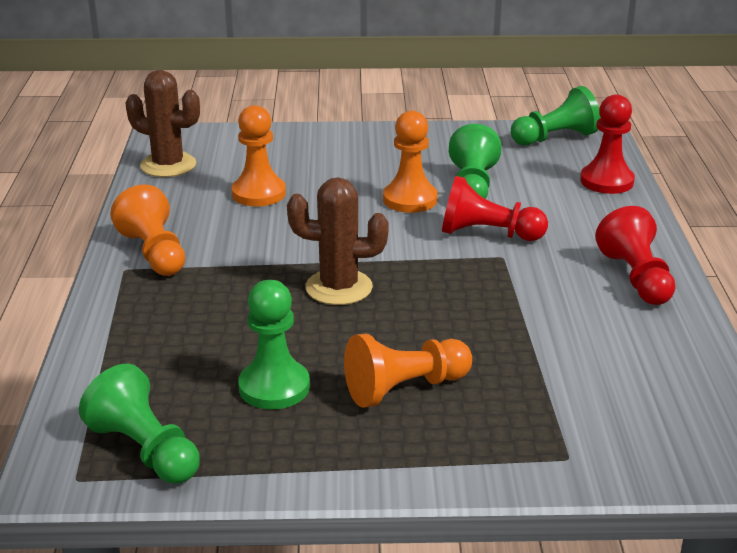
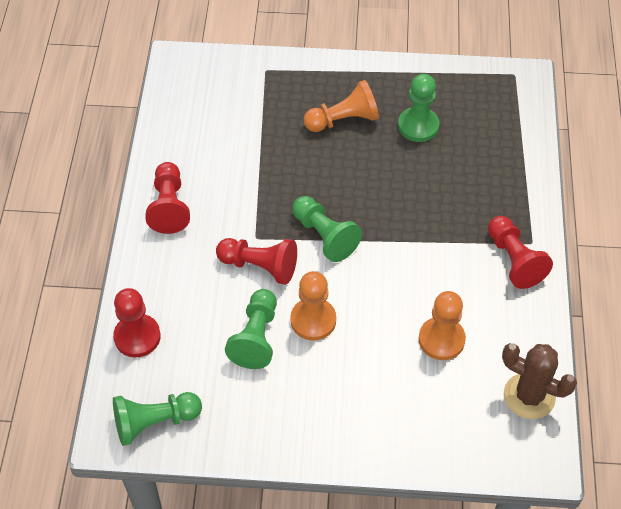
camera: 175 degrees left, 25 degrees up
green pawn [79,364,200,484] -> green pawn moved to [292,196,362,262]
orange pawn [110,185,185,276] -> red pawn [488,216,553,289]
brown cactus [287,177,389,305] -> none

